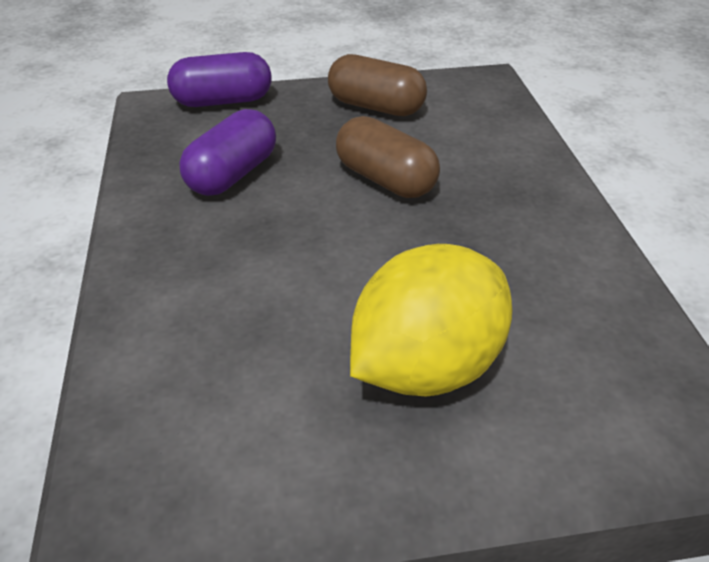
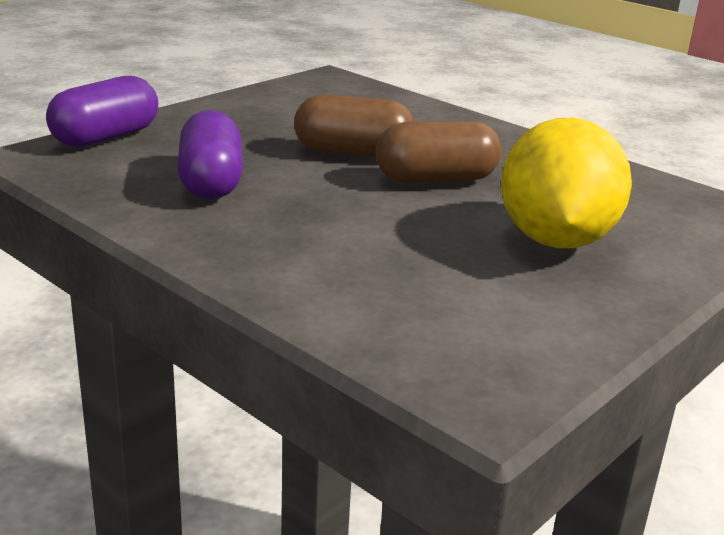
camera: 40 degrees left, 15 degrees down
brown capsule [328,54,427,116] -> brown capsule moved to [376,120,502,183]

